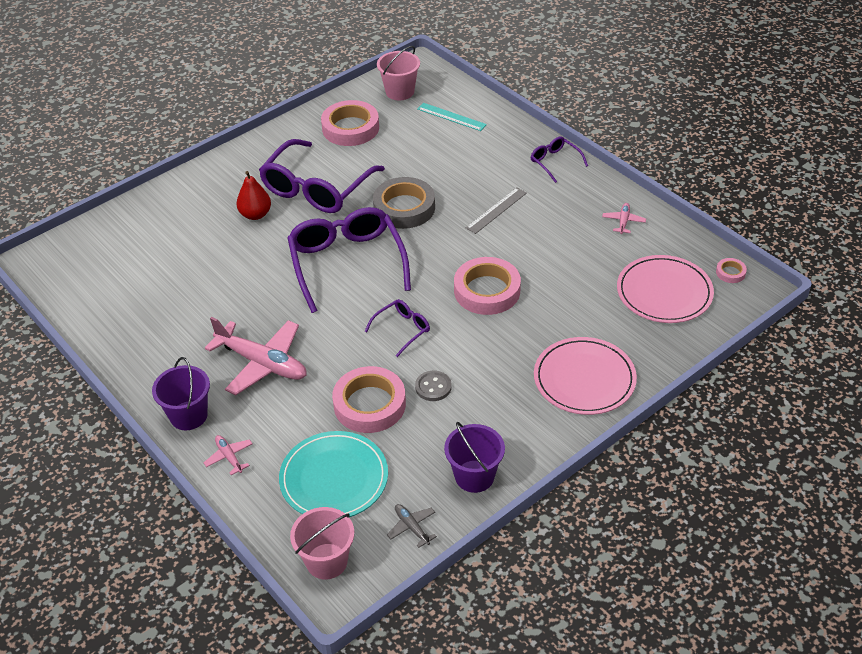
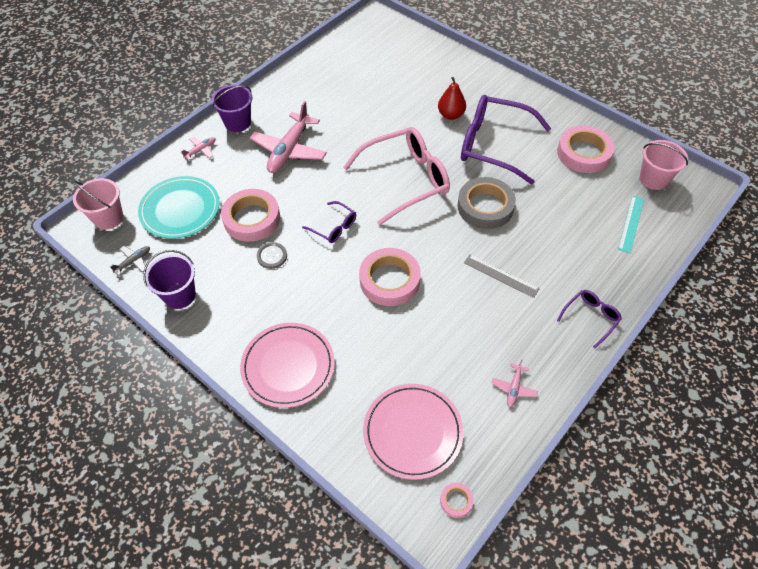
camera: 80 degrees right, 10 degrees up
purple glasses [287,207,411,313] -> pink glasses [343,127,450,225]
pink plane [602,203,646,234] -> pink plane turned 105 degrees clockwise [491,360,538,407]

